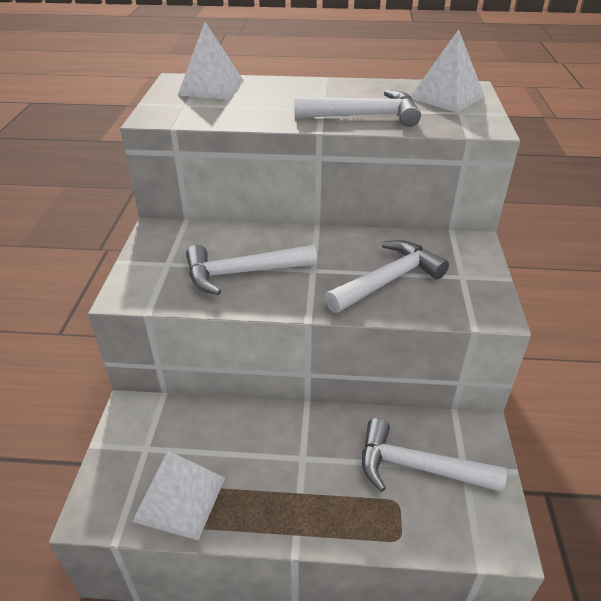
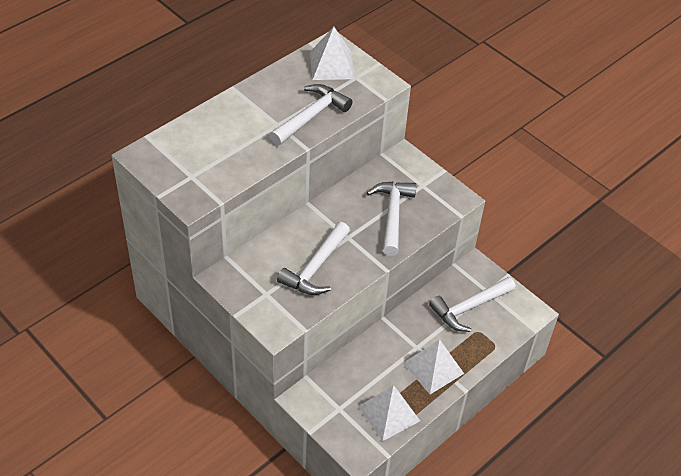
camera: 50 degrees left, 10 degrees up
white pyramid [178,22,244,100] -> white pyramid moved to [403,339,464,394]

